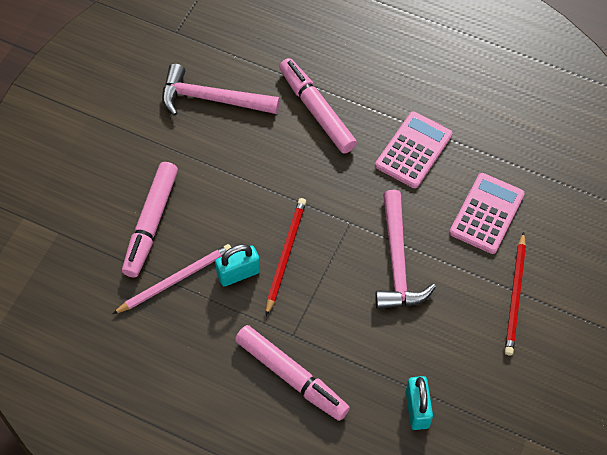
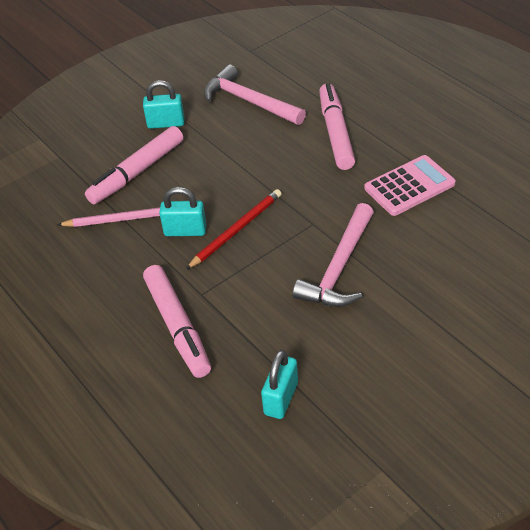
camera: 30 degrees right, 15 degrees down
pink calculator [450,173,525,254] -> none
red pencil [505,232,526,355] -> none
none -> turquoise padlock [143,80,185,129]

